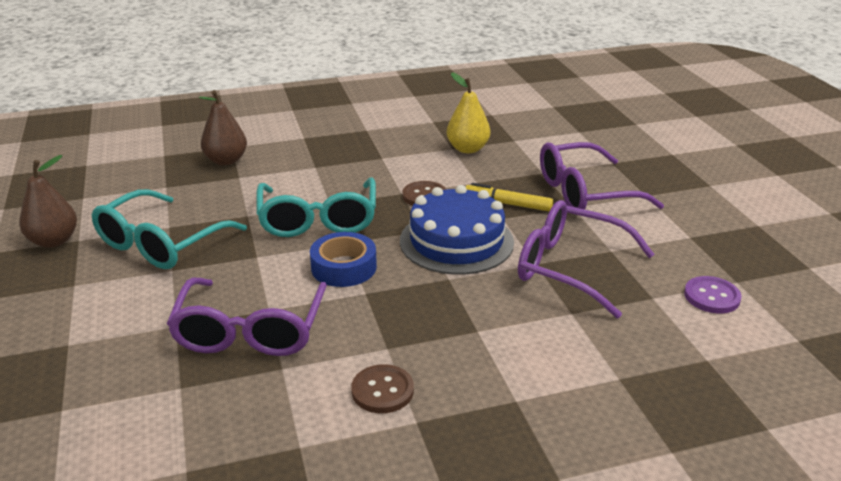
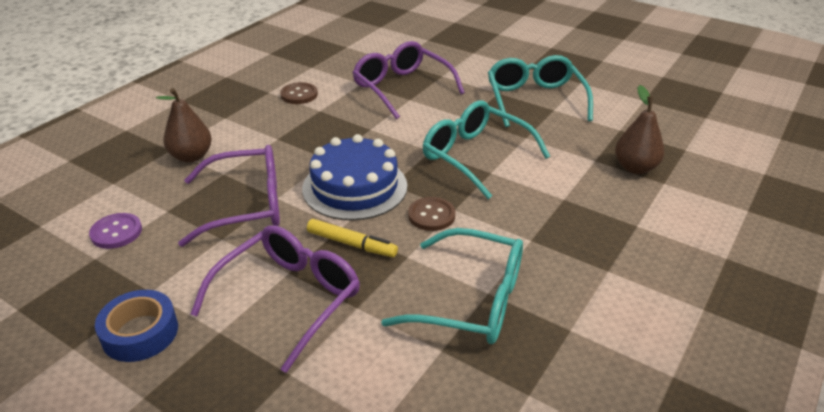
camera: 140 degrees right, 5 degrees up
brown pear [19,155,77,248] -> brown pear moved to [156,88,212,162]
blue tape [310,232,377,287] -> blue tape moved to [95,290,178,362]
yellow pear [447,72,490,153] -> turquoise glasses [381,228,523,344]
yellow marker [466,183,553,211] -> yellow marker turned 45 degrees clockwise [307,219,398,257]

